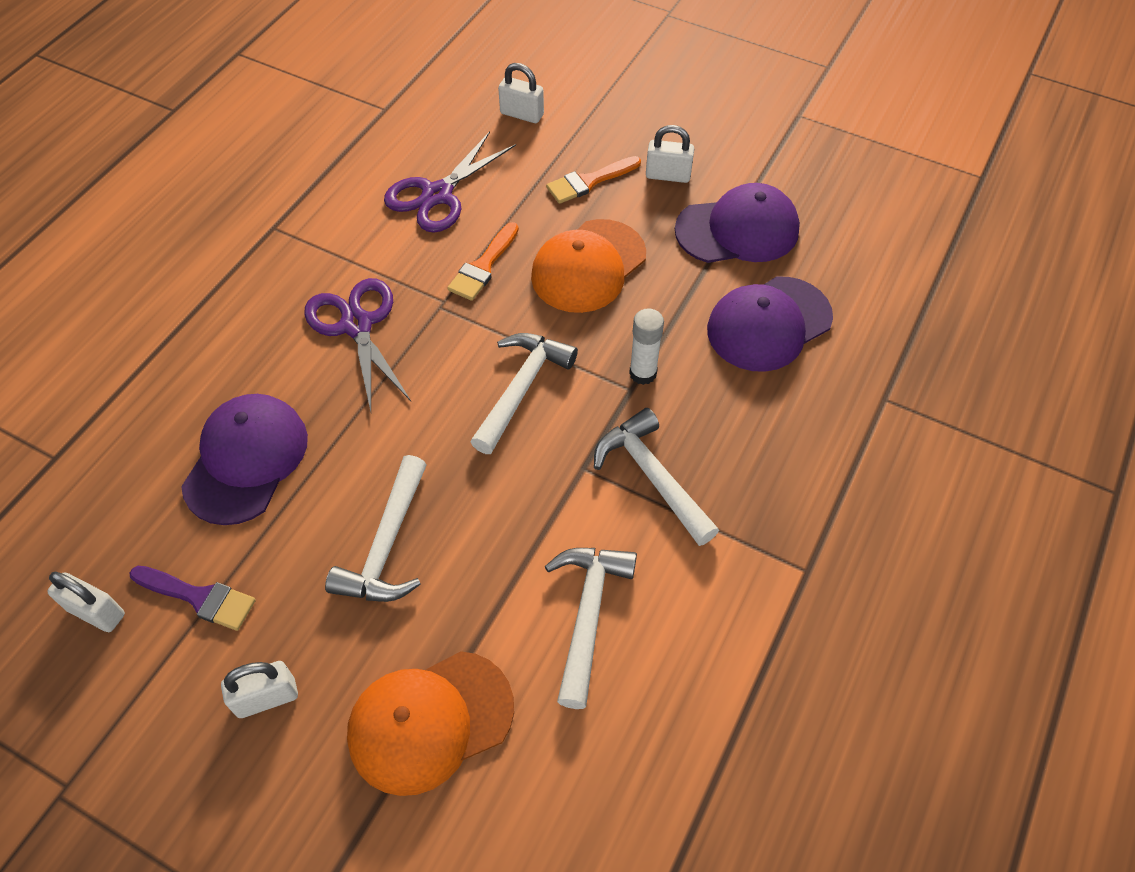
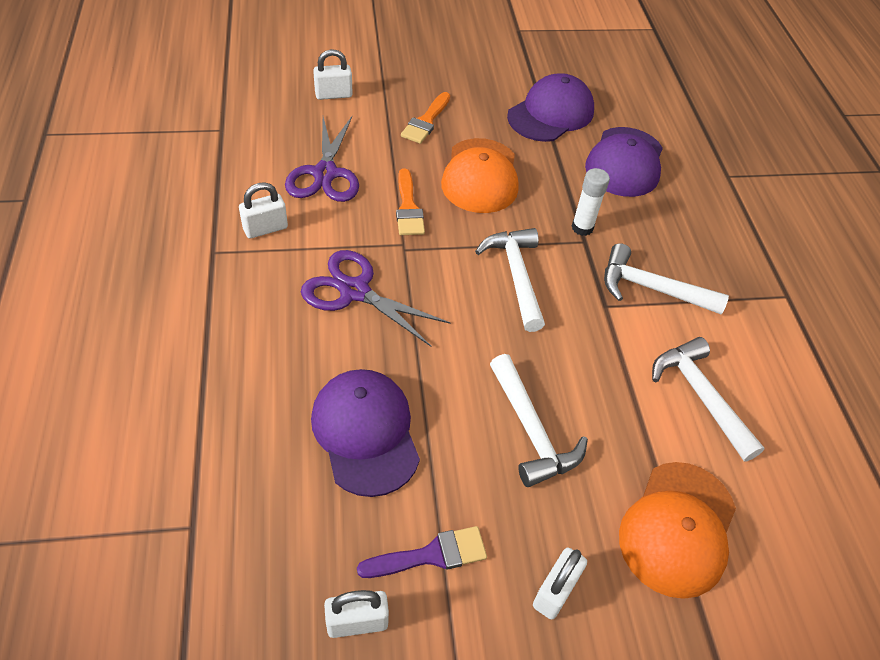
camera: 40 degrees left, 5 degrees down
white padlock [646,125,694,183] -> white padlock moved to [239,182,288,239]

